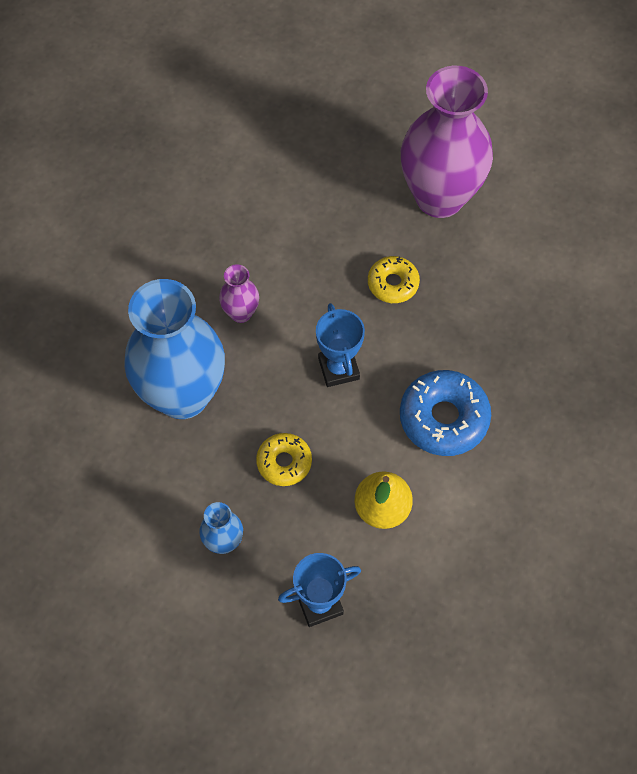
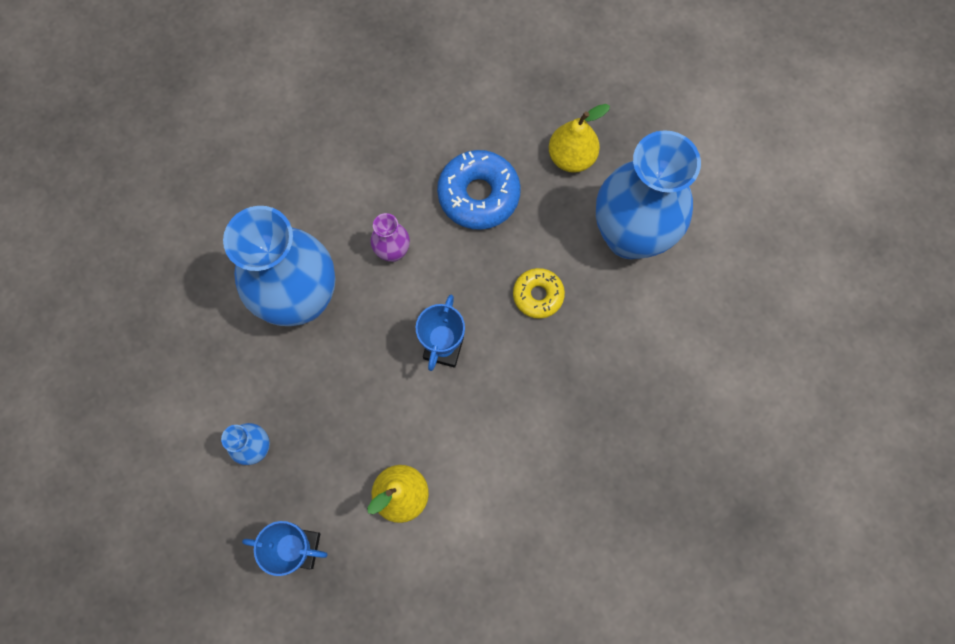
camera: 30 degrees right, 10 degrees up
yellow donut [256,433,312,486] -> none
blue donut [400,370,491,456] -> blue donut moved to [437,150,521,230]
purple vase [401,66,493,218] -> blue vase [596,130,701,259]
none -> yellow pear [549,104,610,173]

